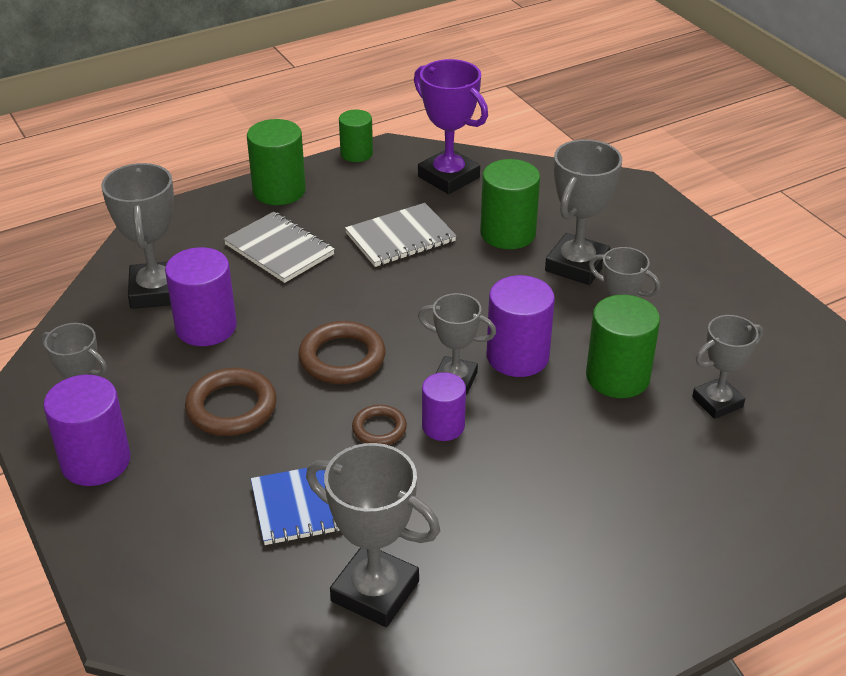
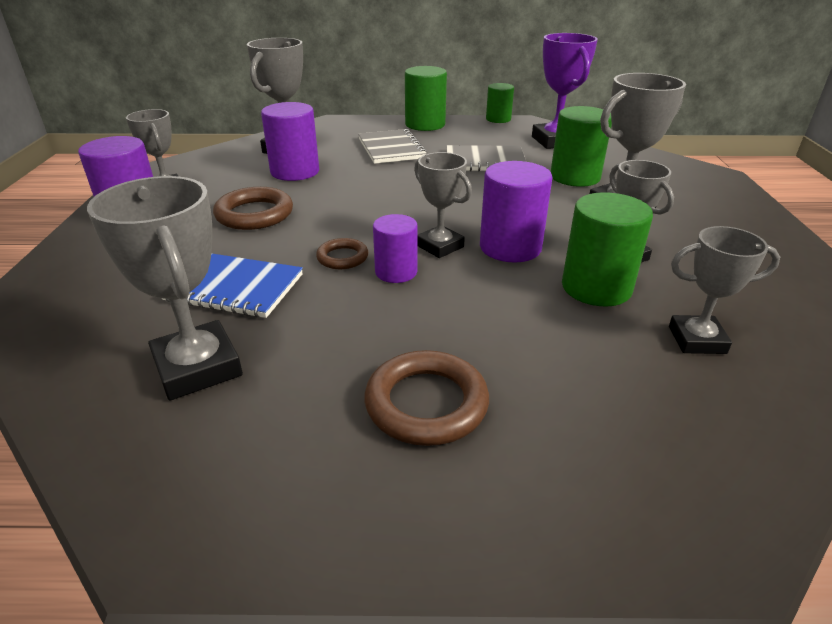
camera: 30 degrees right, 5 degrees down
brown ring [298,321,385,384] -> brown ring moved to [364,350,489,446]

